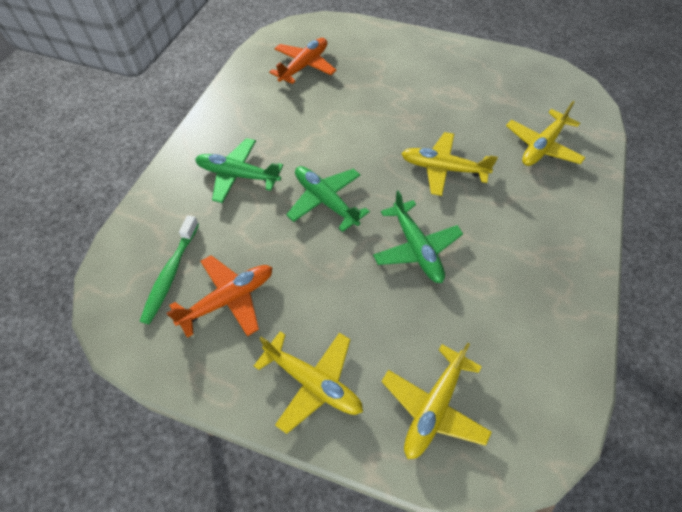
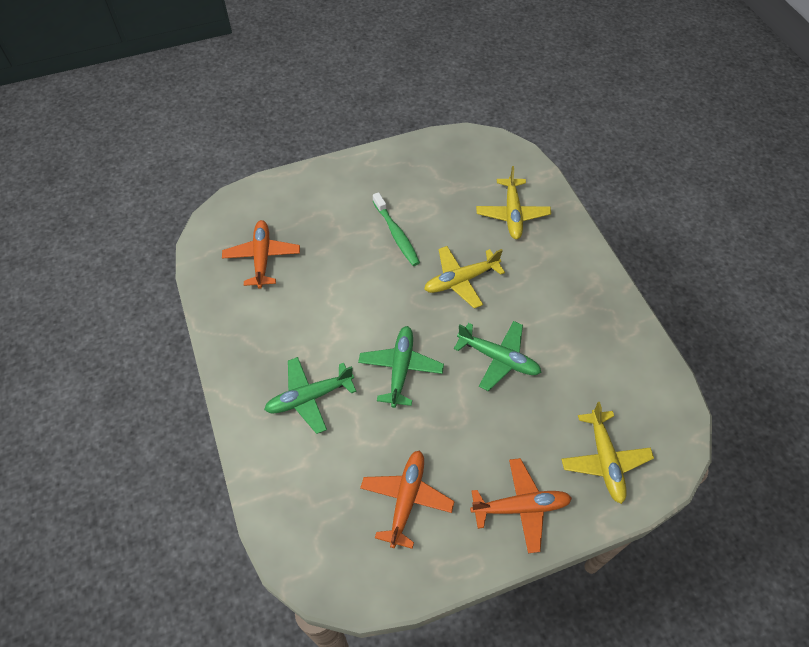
camera: 40 degrees left, 0 degrees up
green toothbrush [140,215,199,324] -> green toothbrush moved to [373,192,420,266]
yellow plane [254,331,363,434] -> orange plane [470,458,572,553]
green plane [286,166,370,232] -> green plane turned 90 degrees clockwise [358,326,444,408]

